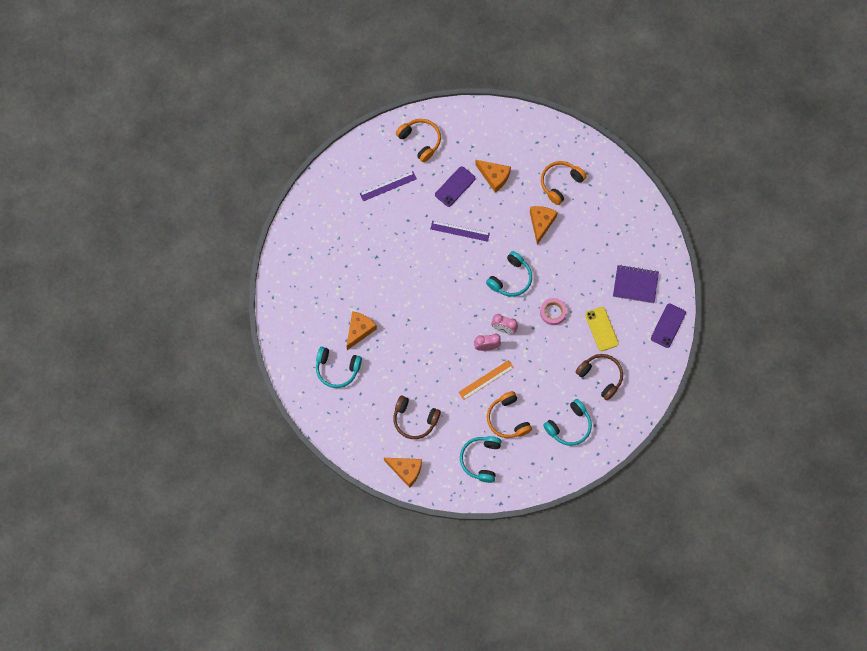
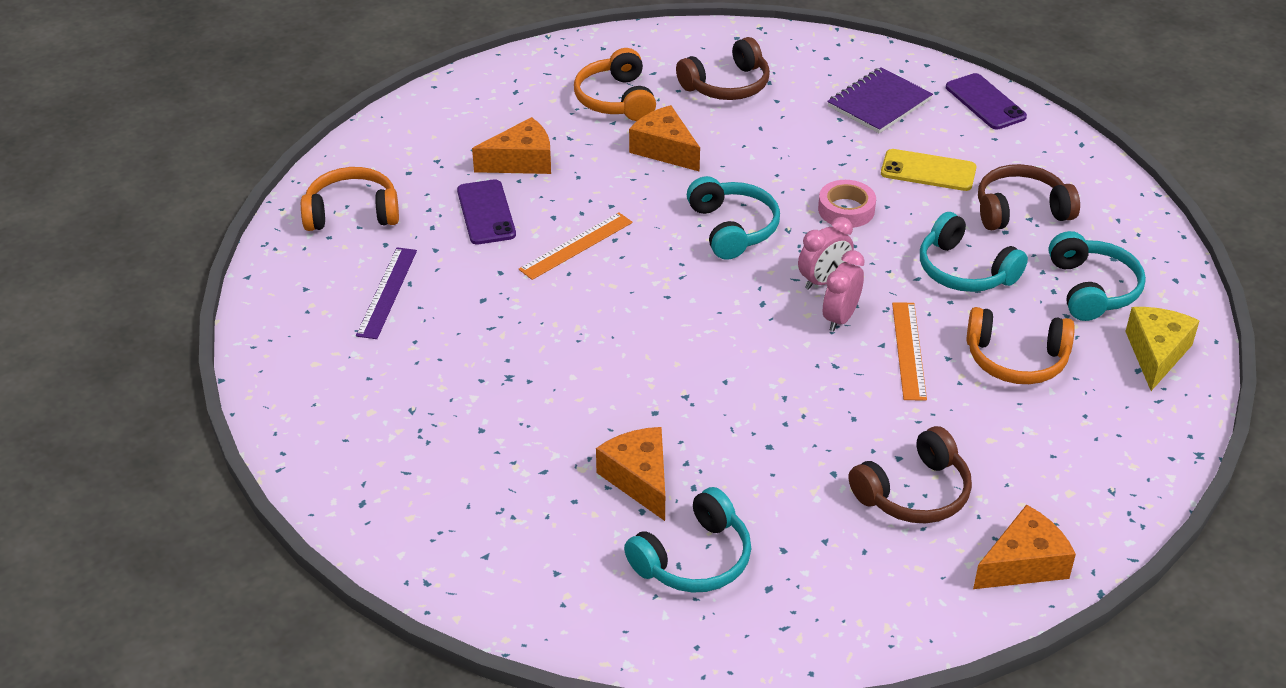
camera: 55 degrees left, 30 degrees down
purple ruler [430,221,490,242] -> orange ruler [519,212,633,280]
turquoise headphones [460,436,501,483] -> turquoise headphones moved to [920,212,1028,292]
none -> brown headphones [676,37,770,100]
none -> yellow cheese [1125,307,1200,391]

